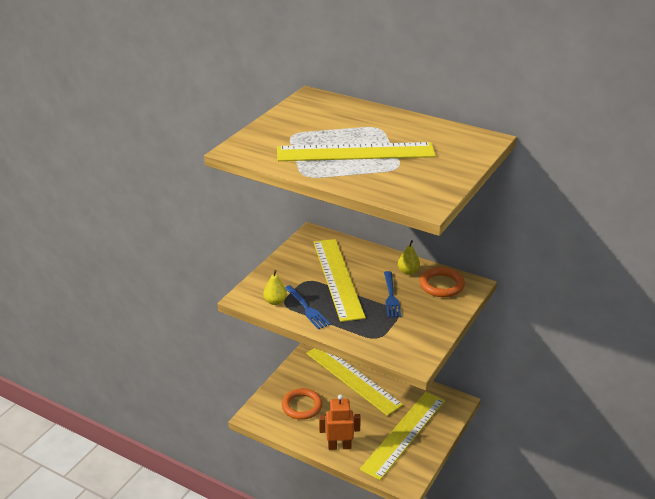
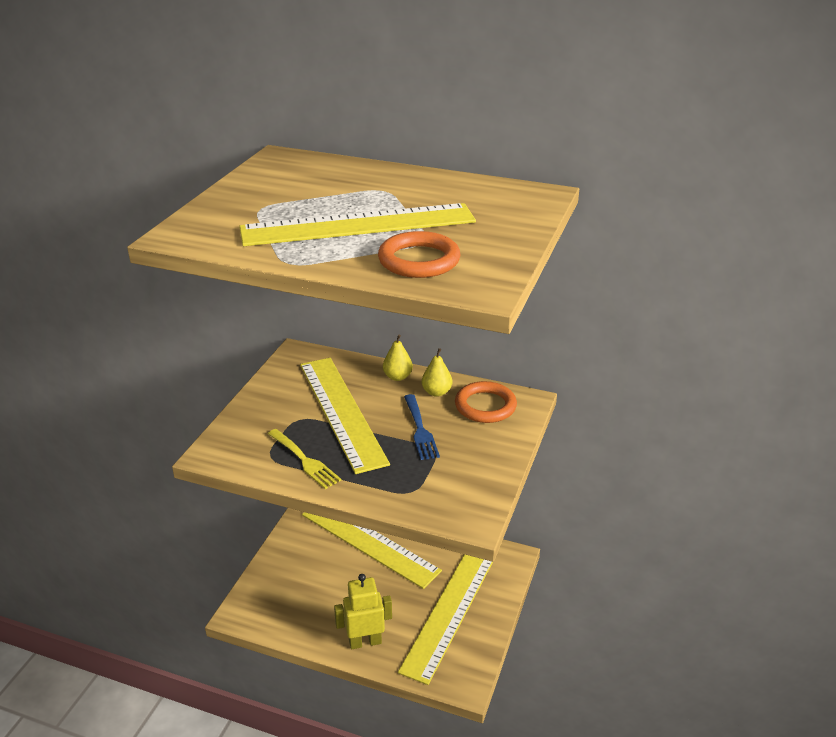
camera: 10 degrees left, 0 degrees up
yellow pear [263,270,287,305] -> yellow pear moved to [383,335,413,381]
orange ring [282,388,323,420] -> orange ring moved to [378,231,461,278]
blue fork [285,285,330,329] -> yellow fork [268,429,341,489]
orange robot [319,394,361,450] -> yellow robot [334,574,392,649]

